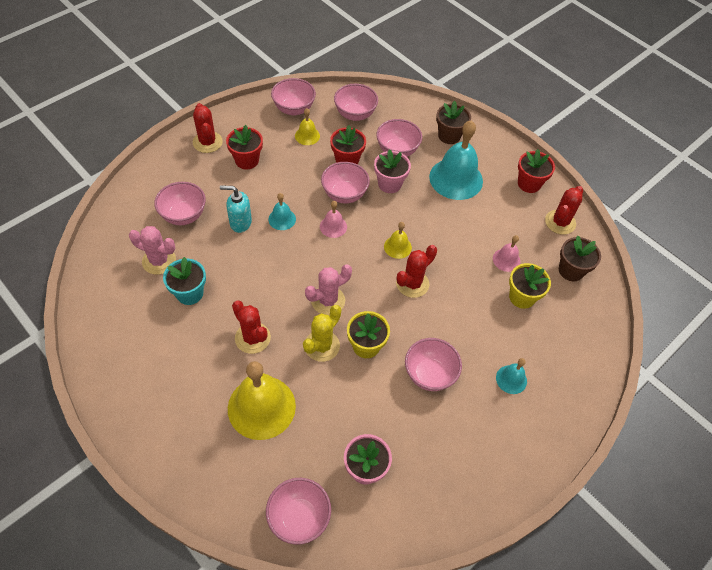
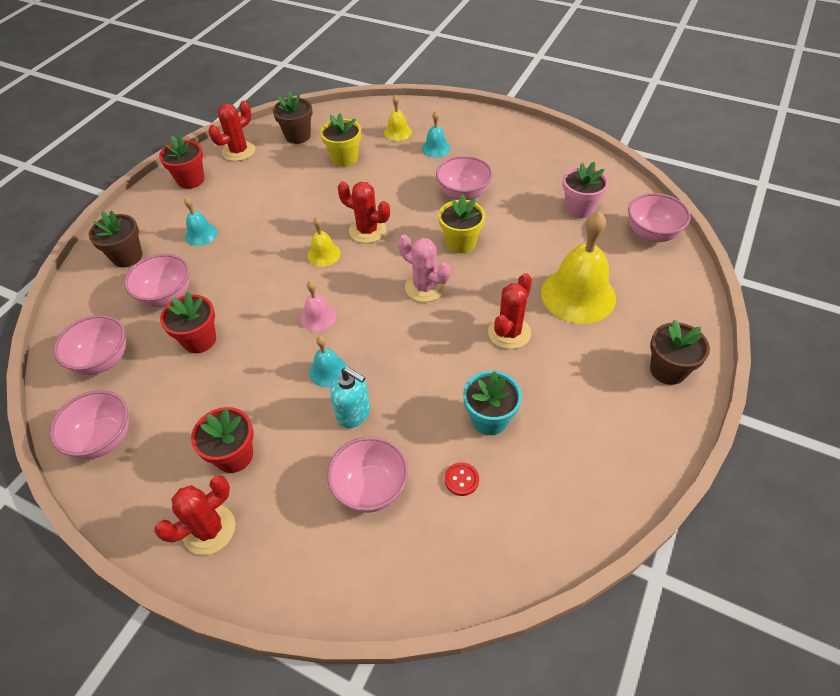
camera: 105 degrees left, 5 degrees down
pink cactus [129,226,176,275] -> red button [445,462,479,496]
turquoise soap dispenser [220,185,252,233] -> turquoise soap dispenser turned 45 degrees counterclockwise [330,367,370,428]
yellow bell [295,108,320,145] -> yellow bell moved to [384,95,412,141]
yellow cactus [303,305,341,362] -> none
pink bowl [321,162,370,204] -> none
pink flower pot [374,149,411,193] -> none
turquoise bell [429,120,483,200] -> turquoise bell [184,197,217,246], size x0.48
pink bell [493,235,521,272] -> none
red cactus [545,186,583,235] -> red cactus turned 60 degrees counterclockwise [208,101,255,161]
none -> brown flower pot [650,319,710,385]

